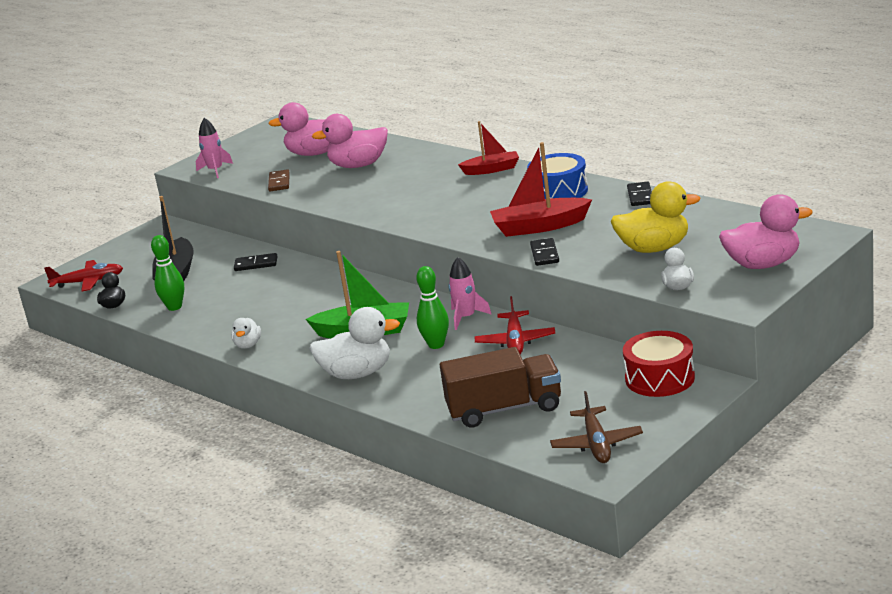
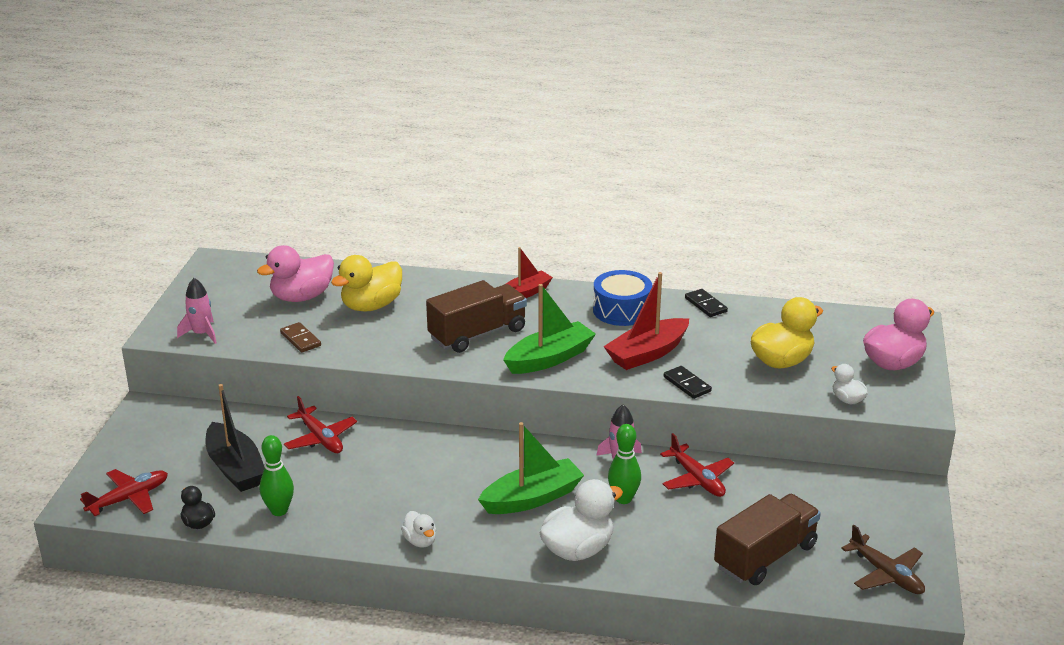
camera: 35 degrees left, 5 degrees up
black domino [234,253,278,271] -> red plane [284,396,357,453]
pink duck [312,114,388,168] -> yellow duck [331,255,402,311]
red drum [623,331,695,397] -> none
none -> brown truck [426,280,527,353]
none -> green boat [503,284,596,374]

